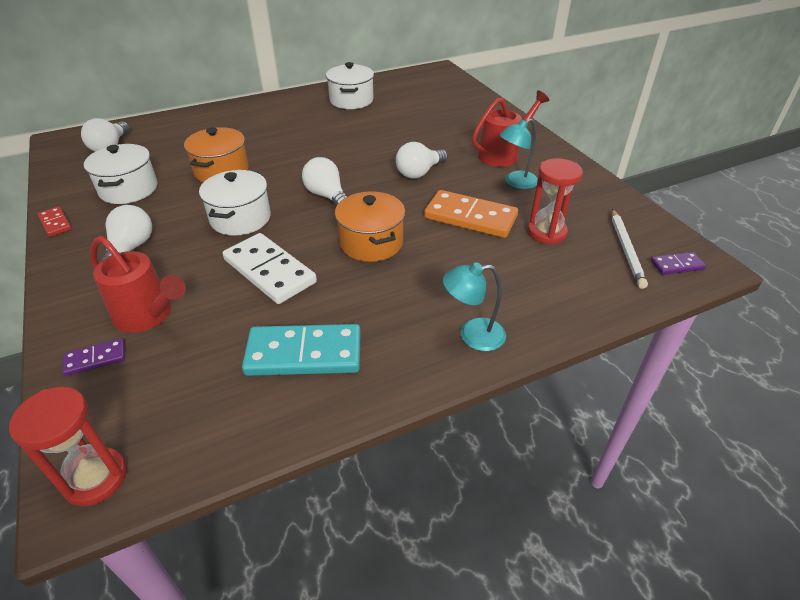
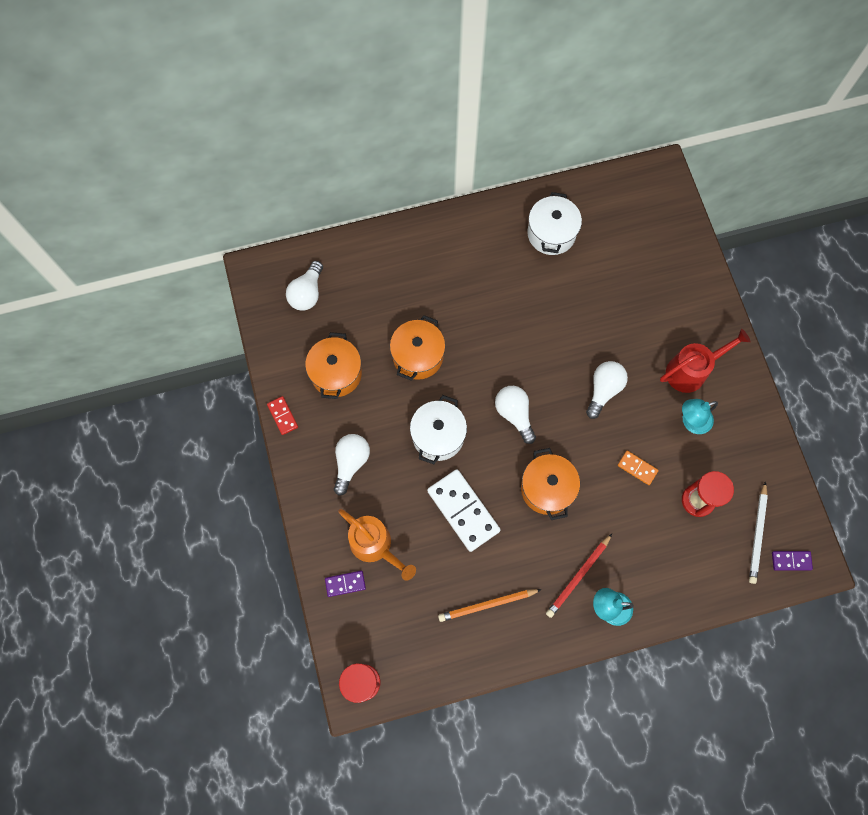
camera: 10 degrees right, 30 degrees up
white pot [84,144,157,204] -> orange pot [305,332,362,399]
red watering can [90,236,186,332] -> orange watering can [338,509,416,581]
turquoise domino [242,324,361,376] -> orange pencil [438,589,542,622]
white light bulb [396,142,448,179] -> white light bulb turned 150 degrees clockwise [586,361,628,419]
orange domino [424,190,518,238] -> orange domino [618,451,659,485], size x0.49
none -> red pencil [546,534,612,618]

